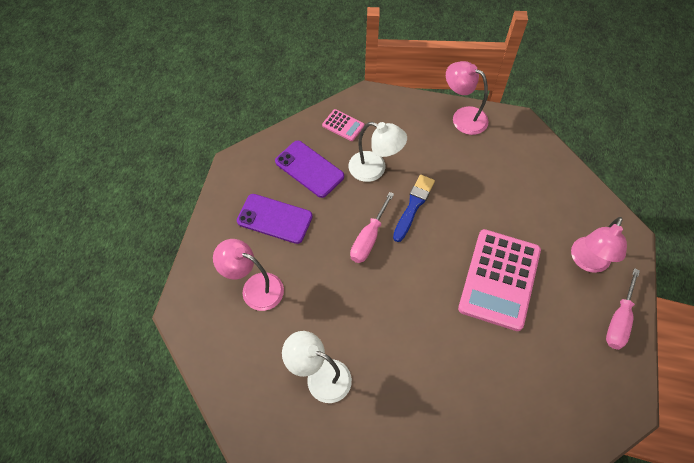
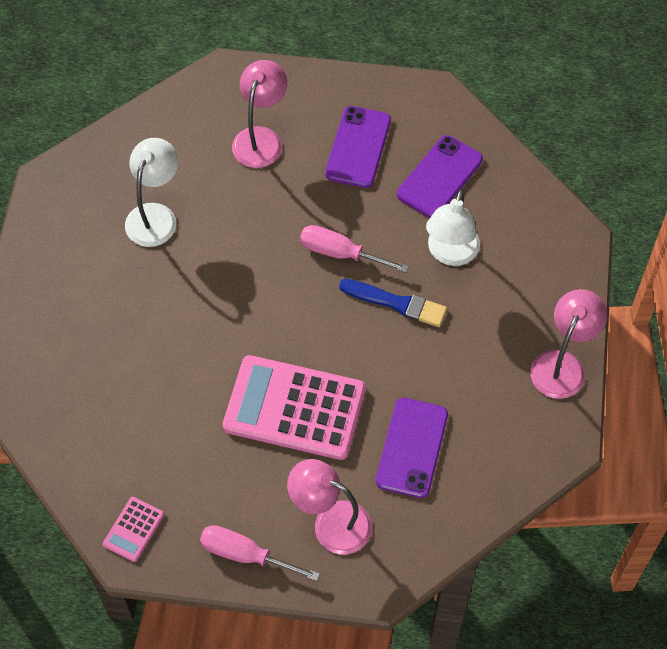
camera: 85 degrees right, 0 degrees up
pink calculator [322,109,364,141] -> pink calculator moved to [103,497,164,562]
none -> purple phone [376,397,448,498]

